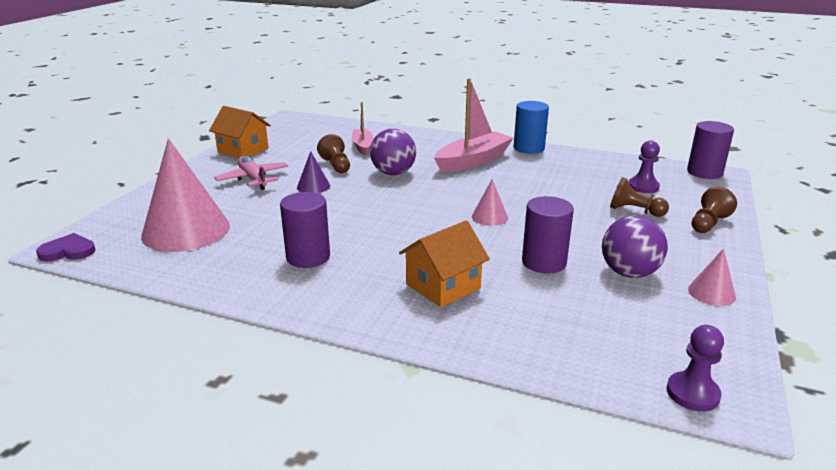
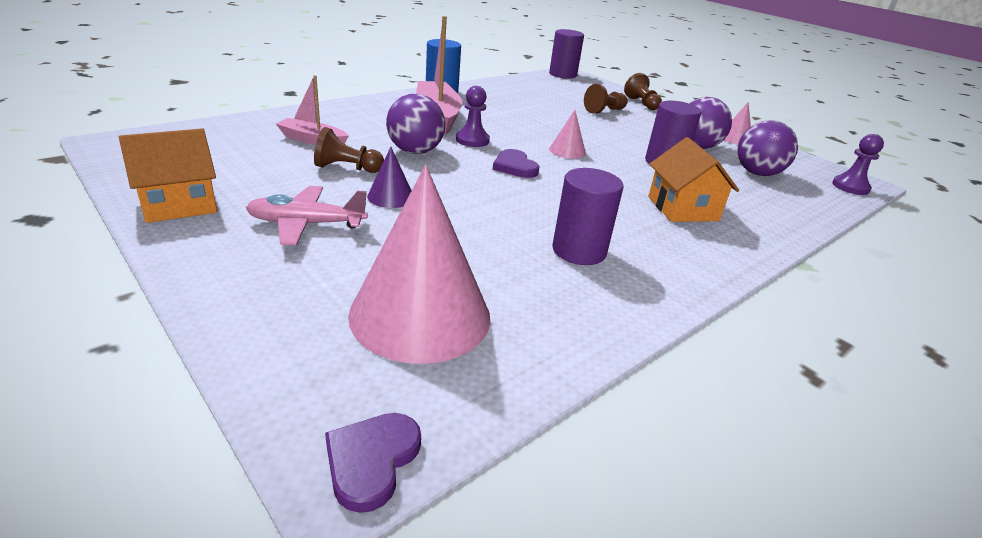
camera: 65 degrees left, 5 degrees up
purple pawn [629,140,660,193] -> purple pawn moved to [456,86,490,147]
none -> purple heart [493,149,539,178]
none -> purple ball [737,120,798,176]

